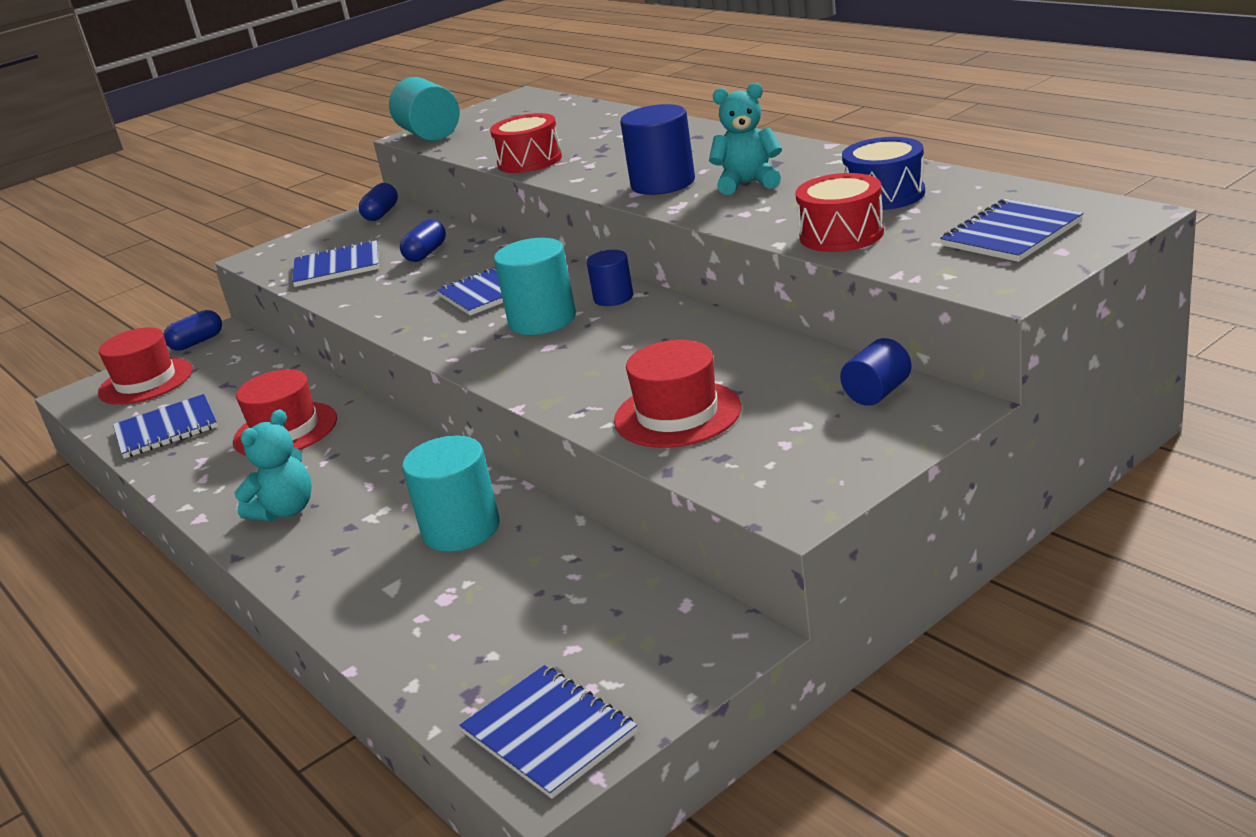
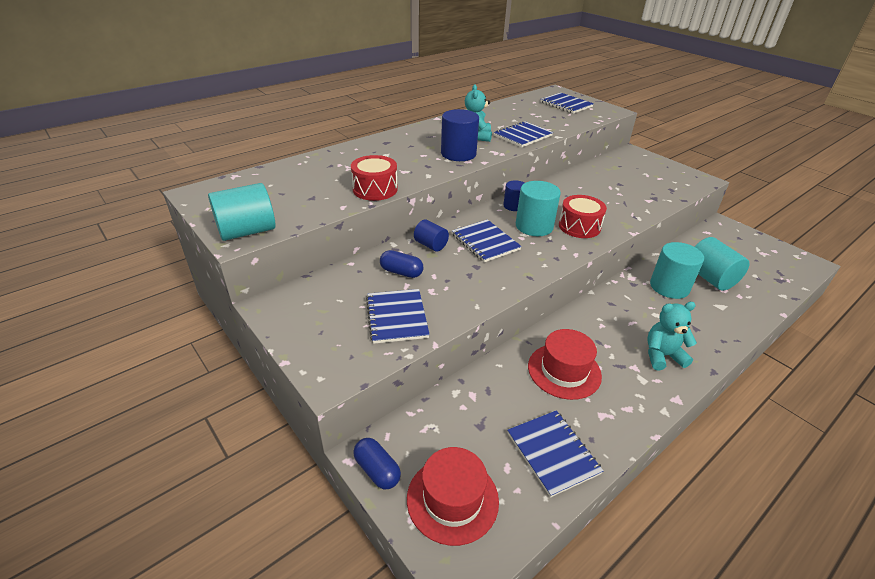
camera: 95 degrees left, 10 degrees up
turquoise teddy bear [234,409,312,521] -> turquoise teddy bear turned 45 degrees counterclockwise [647,302,697,371]
blue capsule [359,183,398,221] -> none
blue notebook [459,665,637,799] -> blue notebook moved to [494,121,553,147]
red hat [614,340,741,448] -> none
red drum [795,173,884,252] -> red drum moved to [559,195,607,238]
blue cylinder [840,338,912,406] -> blue cylinder moved to [414,219,449,251]
blue drum [842,137,925,210] -> none
none -> turquoise cylinder [695,237,750,291]

